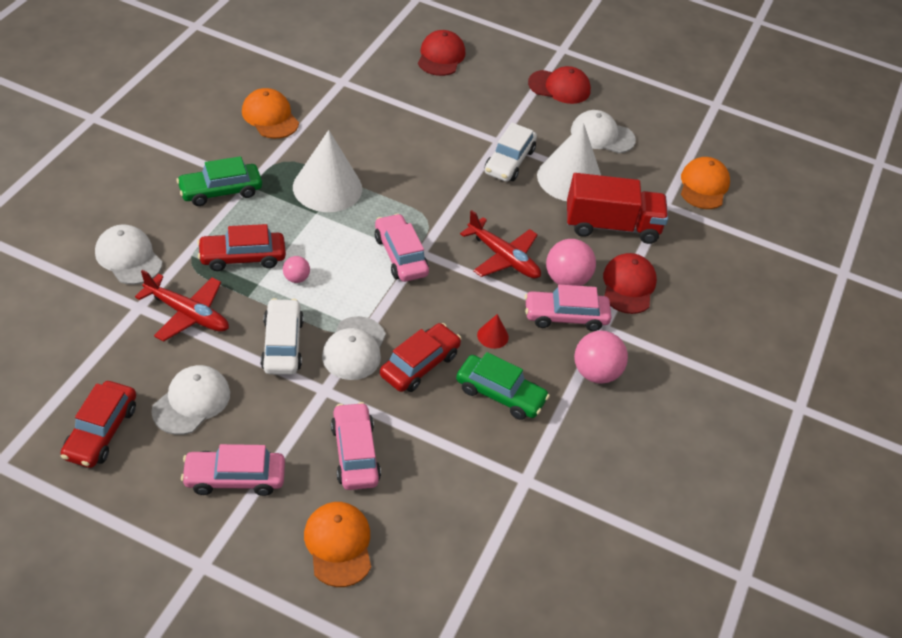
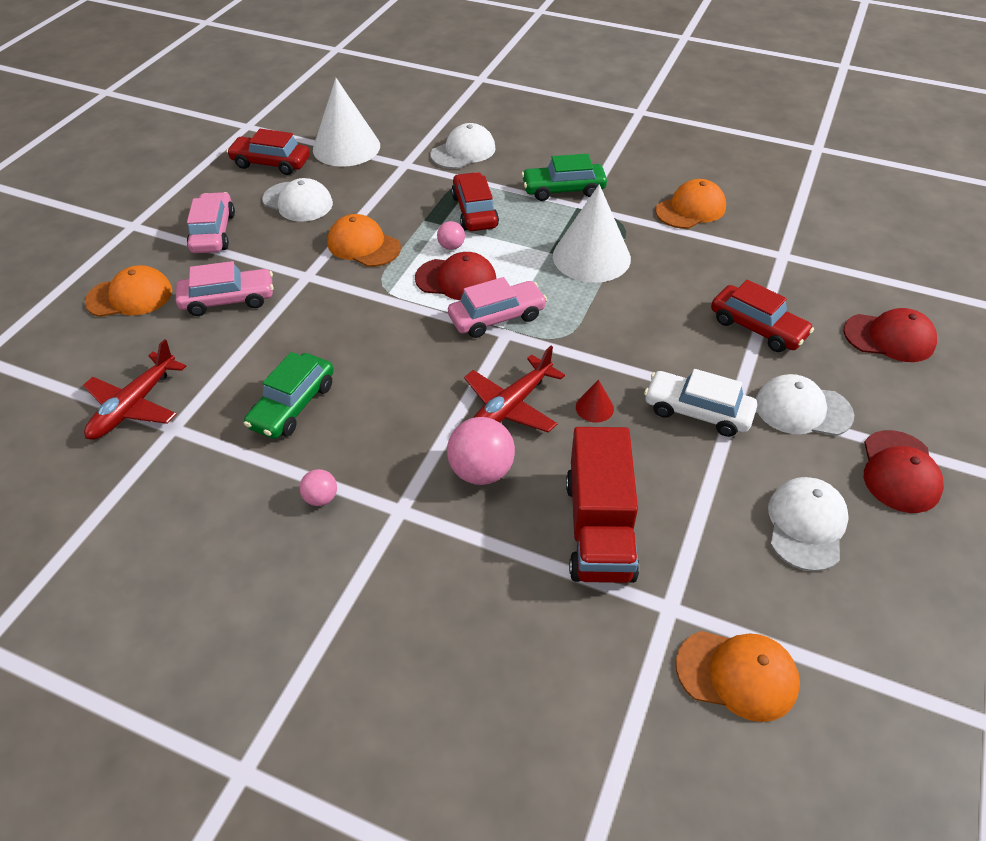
camera: 95 degrees right, 0 degrees up
red plane [135,270,229,342] -> red plane moved to [83,339,186,440]
green car [176,156,262,206] -> green car turned 75 degrees counterclockwise [521,154,607,201]
white car [261,298,304,375] -> orange cap [327,214,401,267]
white cap [322,316,386,380] -> white cap moved to [756,374,854,436]
red car [380,323,461,392] -> red car moved to [711,280,814,352]
red cone [477,314,509,349] -> red cone moved to [576,379,614,423]
pink car [525,285,612,331] -> none
white cone [537,123,601,201] -> white cone moved to [313,78,380,167]
pink ball [574,330,628,384] -> pink ball [300,469,337,506], size x0.54
red cap [603,253,657,314] -> red cap moved to [415,252,497,300]

